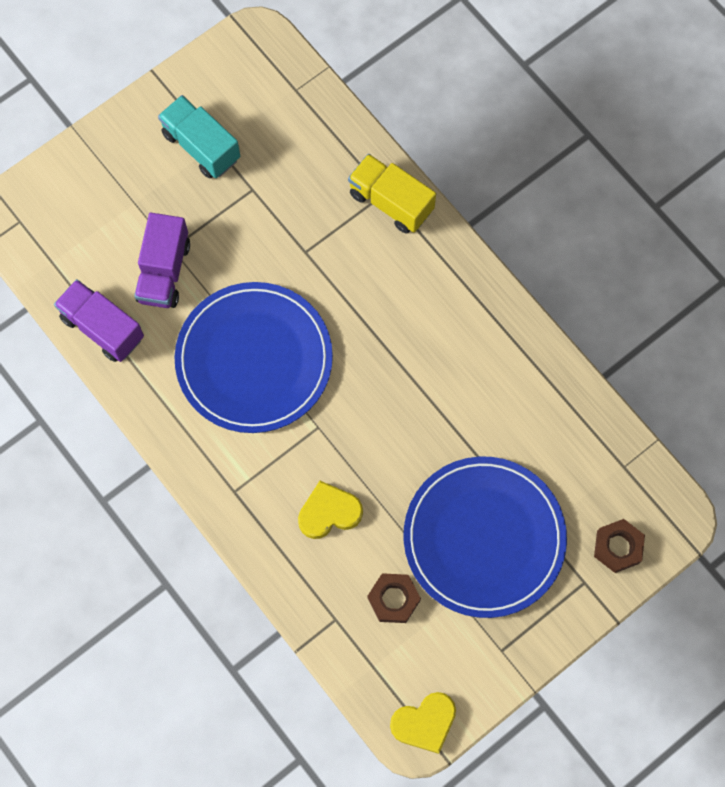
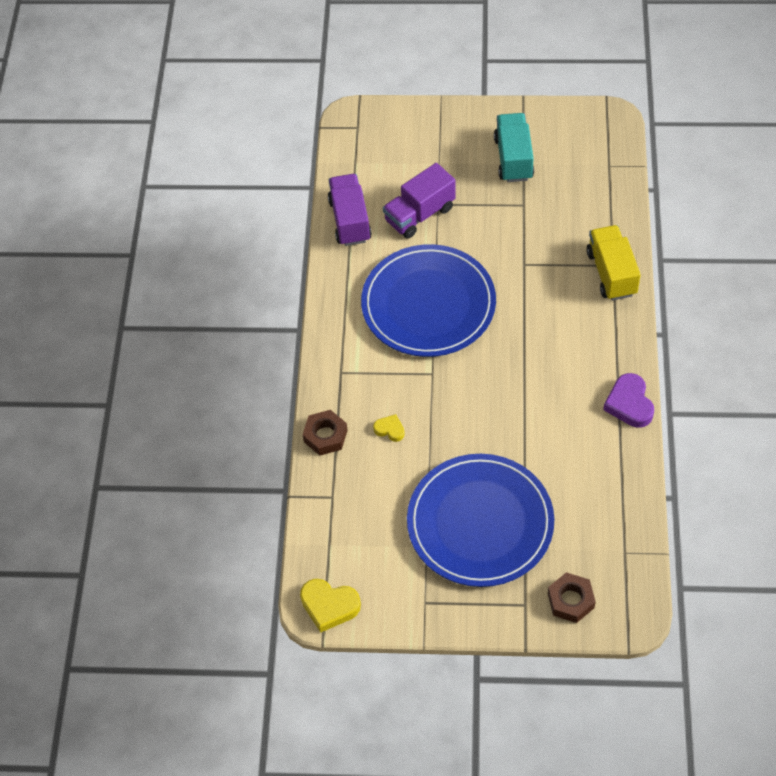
camera: 45 degrees right, 15 degrees down
yellow heart [298,481,363,539] -> yellow heart [373,414,405,442], size x0.56
brown nut [368,573,421,623] -> brown nut moved to [303,410,347,455]
none -> purple heart [603,373,654,428]

